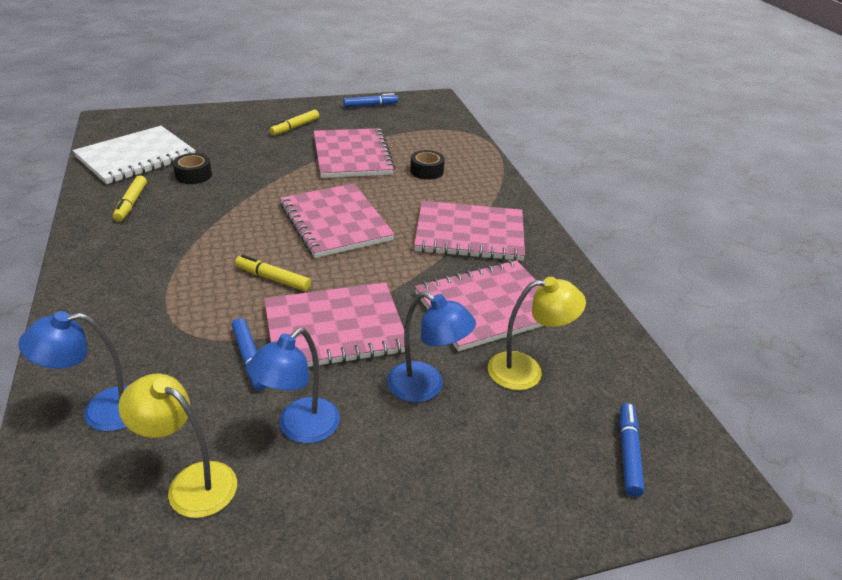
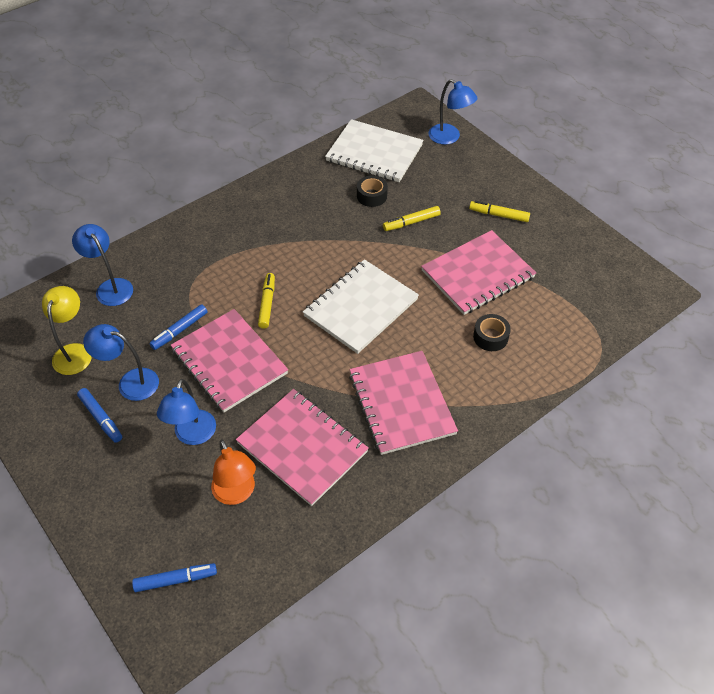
camera: 70 degrees right, 15 degrees up
yellow marker [113,175,147,222] -> yellow marker moved to [383,206,441,231]
pink notebook [280,183,395,258] -> white notebook [303,259,419,354]
blue marker [343,93,398,108] -> blue marker moved to [77,388,122,443]
yellow lamp [488,277,586,390] -> orange lamp [211,439,256,505]
none -> blue lamp [428,79,478,145]

